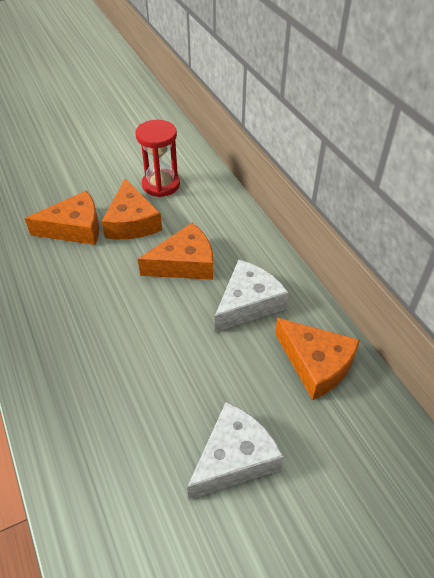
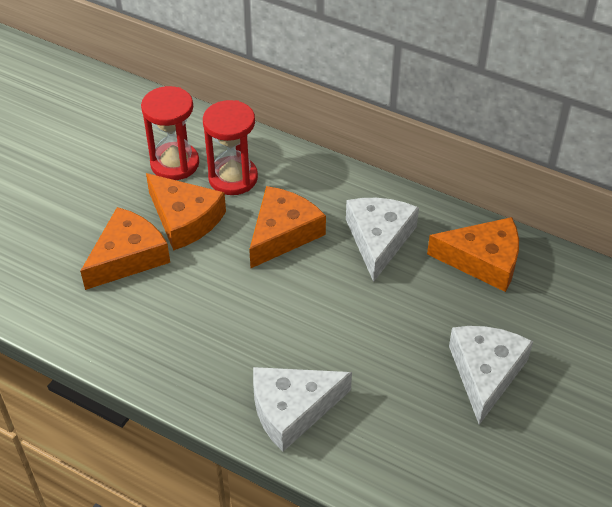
camera: 35 degrees left, 0 degrees up
none -> red hourglass [203,100,258,195]
none -> white cheese [253,367,352,452]

